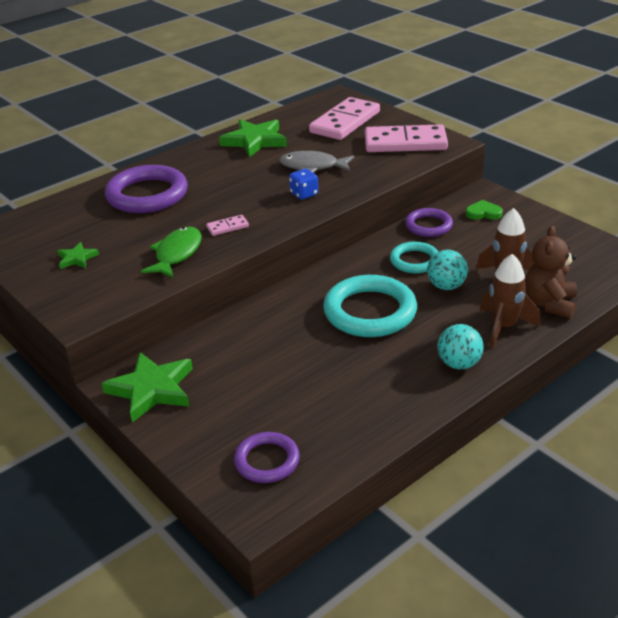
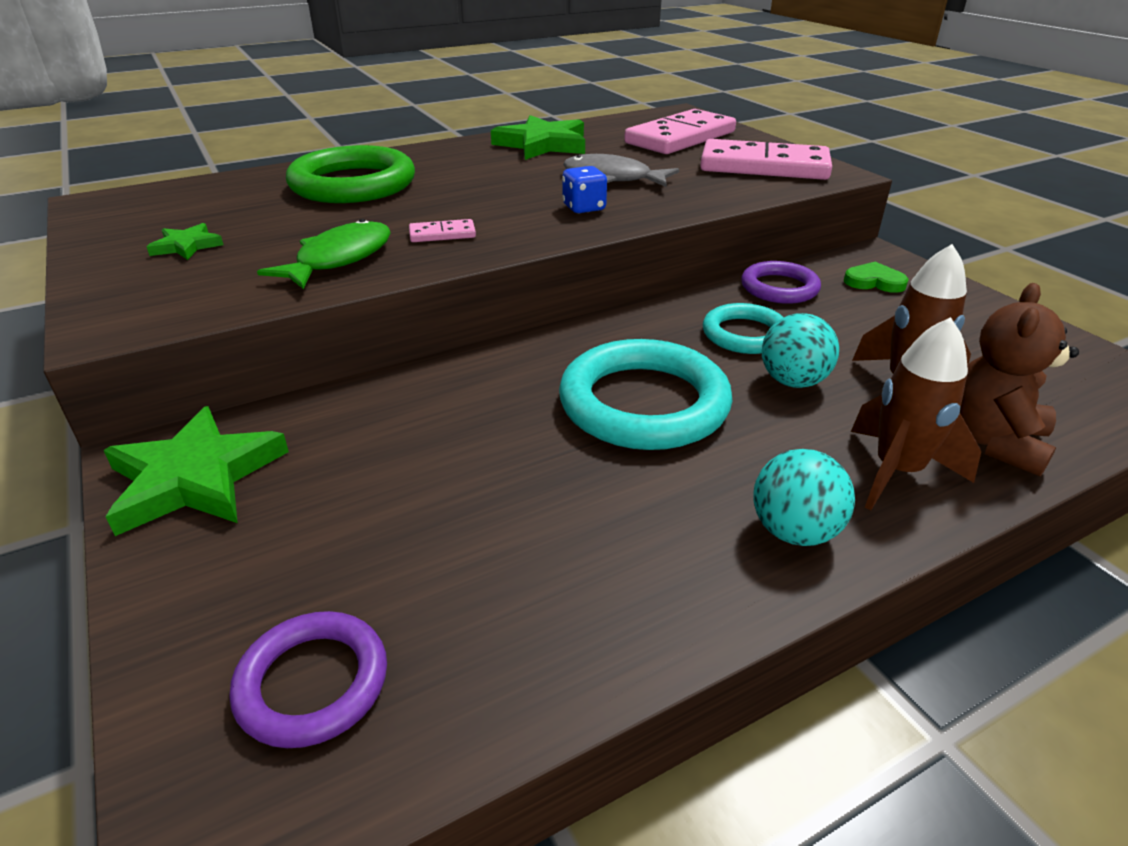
camera: 10 degrees right, 0 degrees up
purple ring [105,165,188,213] -> green ring [286,145,415,203]

